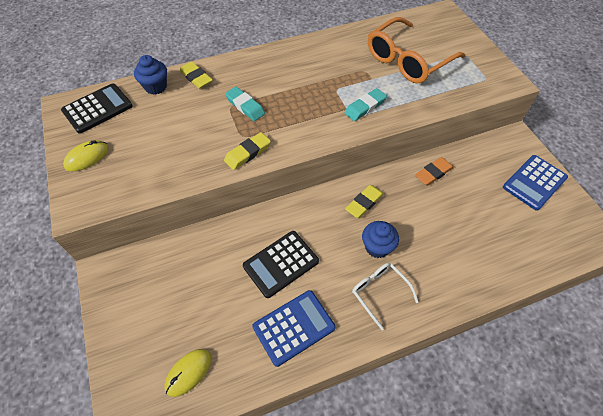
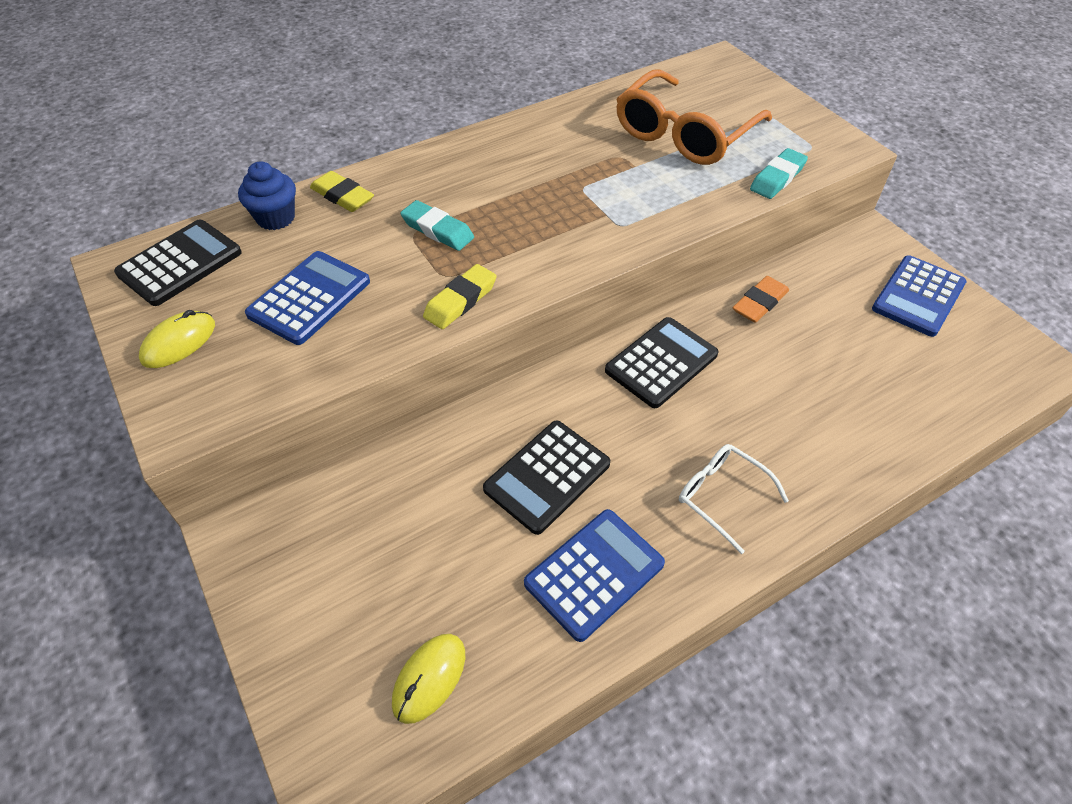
camera: 10 degrees left, 5 degrees down
turquoise eraser [344,88,387,121] -> turquoise eraser moved to [750,148,808,199]
yellow eraser [345,185,384,218] -> black calculator [605,317,718,408]
blue cupcake [362,221,399,258] -> none
none -> blue calculator [245,251,370,345]

